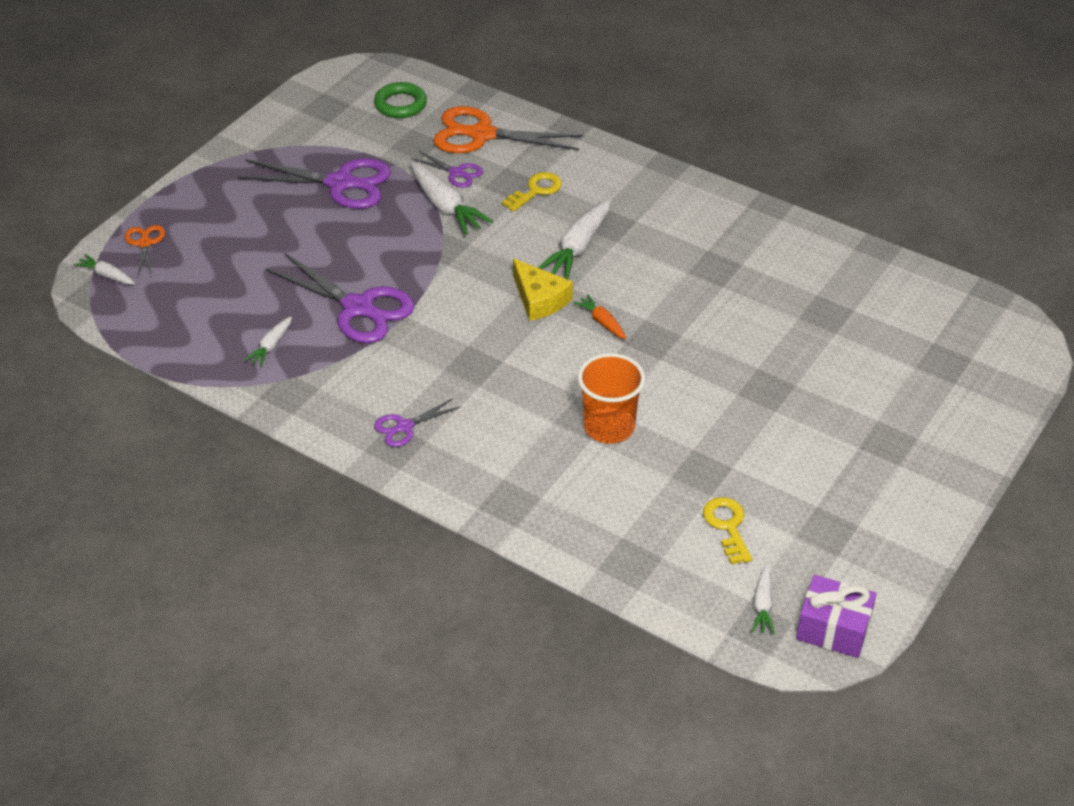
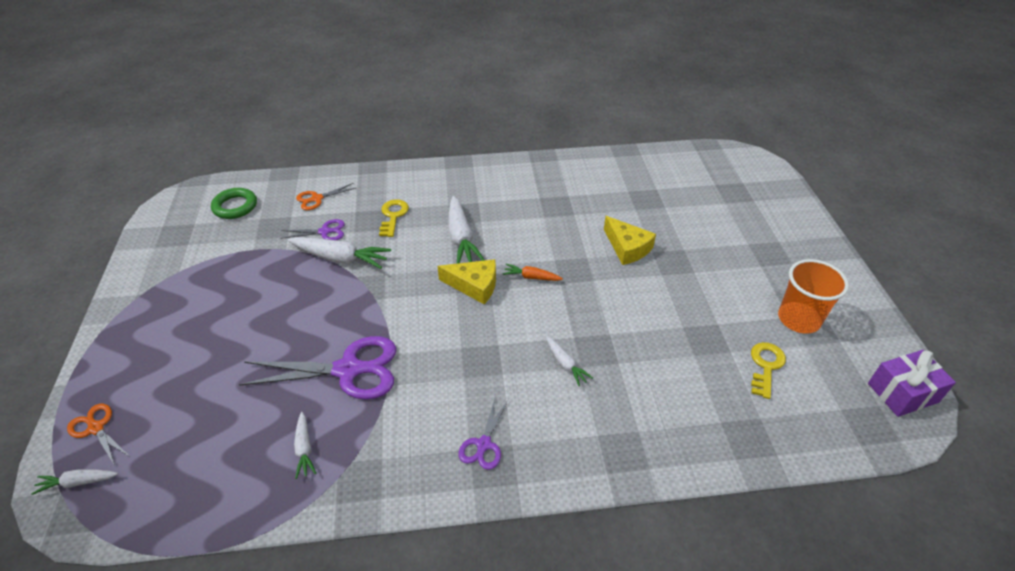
camera: 40 degrees left, 0 degrees up
purple scissors [237,159,391,209] -> none
orange scissors [433,106,583,153] -> orange scissors [296,183,356,210], size x0.50
orange cup [578,353,645,443] -> orange cup moved to [778,259,849,334]
yellow key [703,497,752,564] -> yellow key turned 75 degrees clockwise [751,342,786,399]
white carrot [752,564,775,634] -> white carrot moved to [546,336,593,386]
none -> yellow cheese [604,216,656,265]

